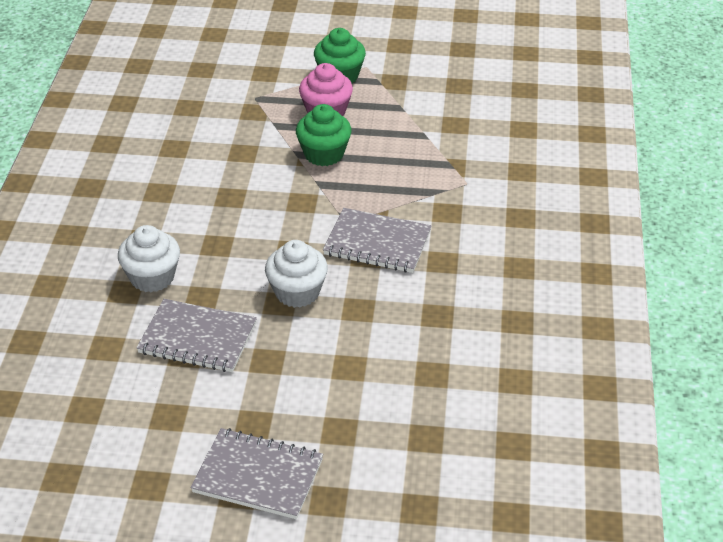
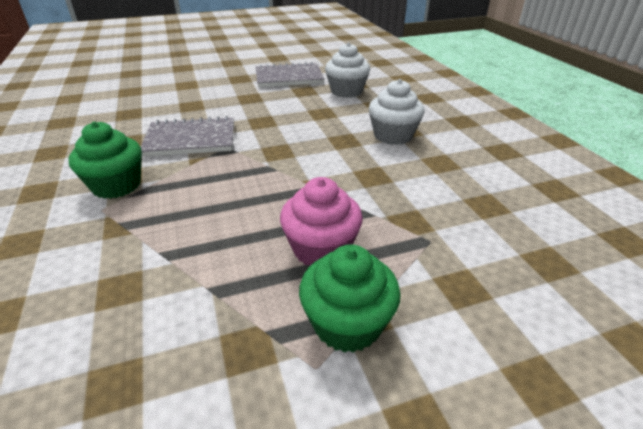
camera: 155 degrees right, 5 degrees down
grey notebook [191,428,323,519] -> none
white cupcake [265,240,328,308] -> white cupcake moved to [369,79,425,145]
green cupcake [296,104,352,166] -> green cupcake moved to [68,121,142,199]

